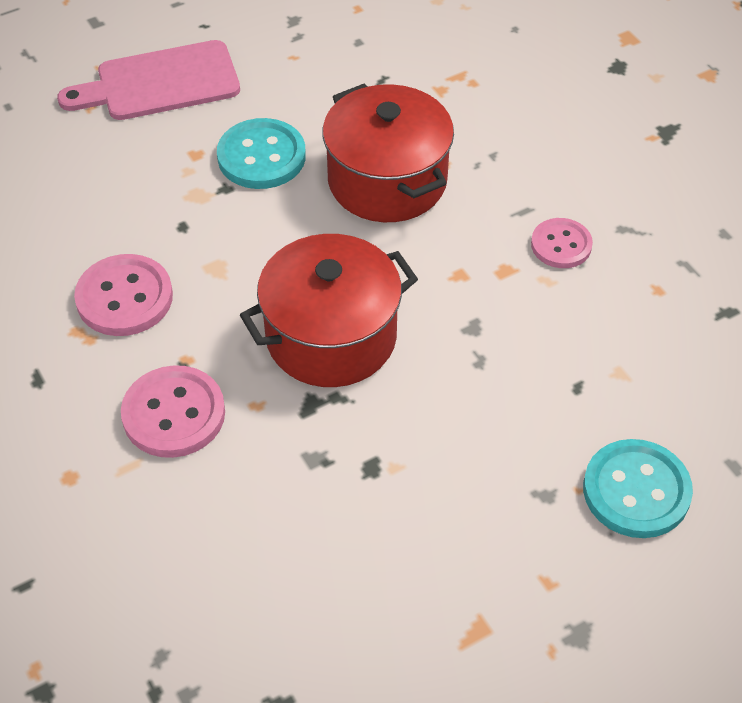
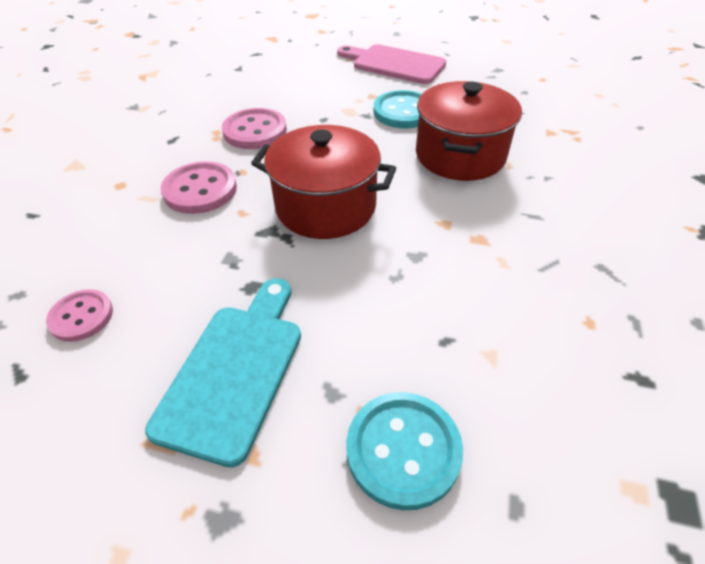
camera: 45 degrees right, 5 degrees down
pink button [531,218,593,268] -> pink button moved to [46,289,113,342]
none -> turquoise cutting board [145,278,301,468]

